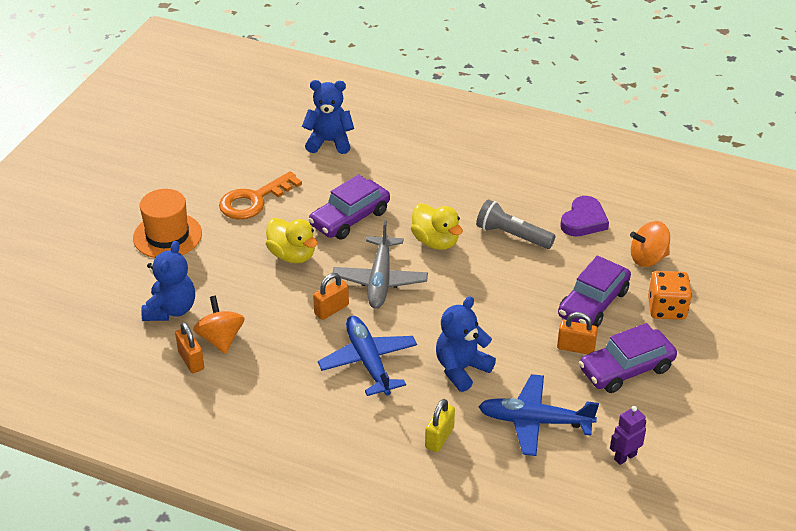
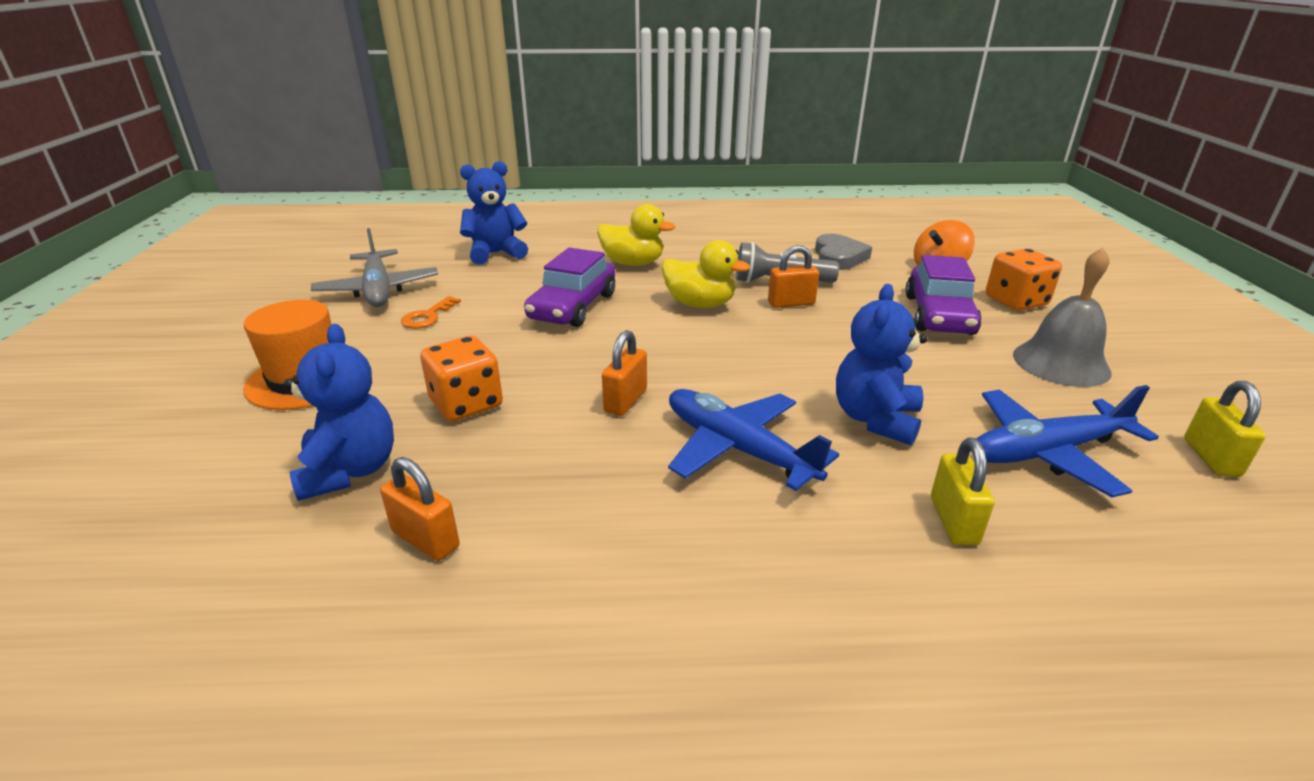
camera: 25 degrees left, 10 degrees down
orange spinning top [193,296,245,354] -> none
orange key [219,171,302,219] -> orange key [401,296,461,329], size x0.55
yellow duck [266,218,318,263] -> yellow duck moved to [597,204,675,266]
grey plane [333,220,428,309] -> grey plane moved to [311,228,438,307]
orange padlock [557,312,598,354] -> orange padlock moved to [768,245,819,308]
purple heart [560,196,609,236] -> grey heart [815,234,872,270]
purple car [579,323,677,393] -> grey bell [1013,248,1111,387]
purple robot [610,406,646,465] -> yellow padlock [1184,381,1266,477]
none -> orange dice [420,336,503,421]

